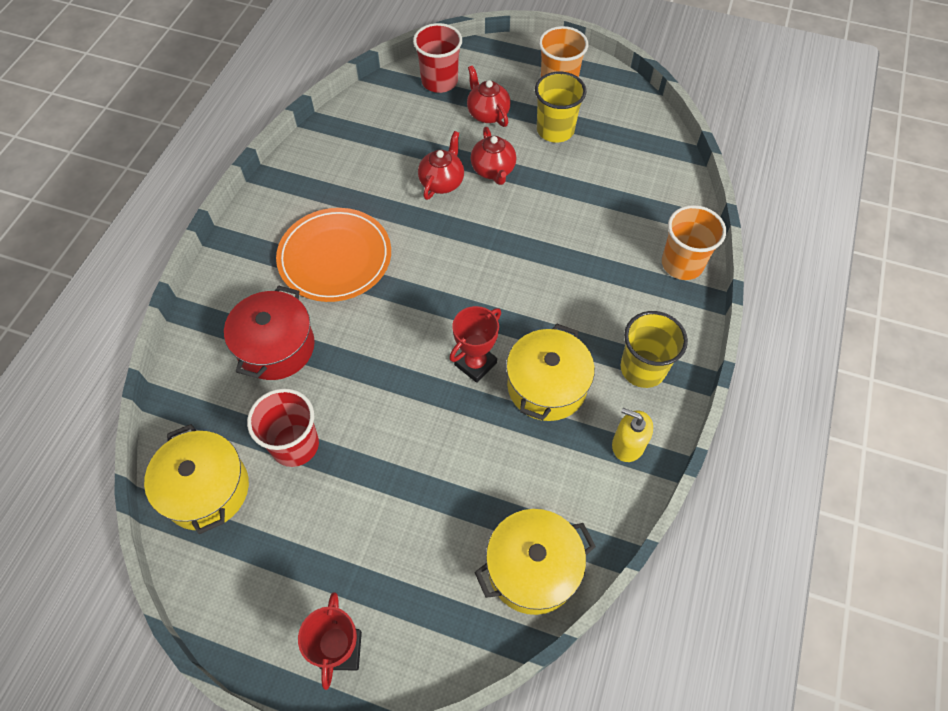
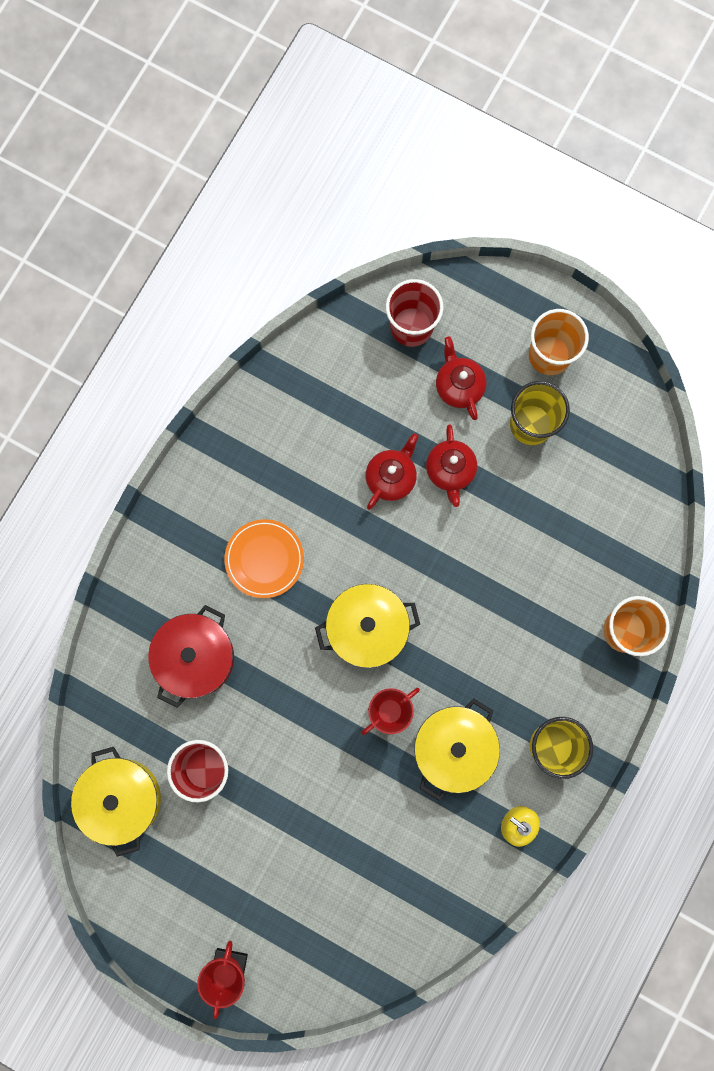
camera: 10 degrees right, 20 degrees up
orange plate [276,208,391,302] -> orange plate [224,519,304,598], size x0.66
yellow pot [474,509,596,615] -> yellow pot moved to [315,584,420,668]

